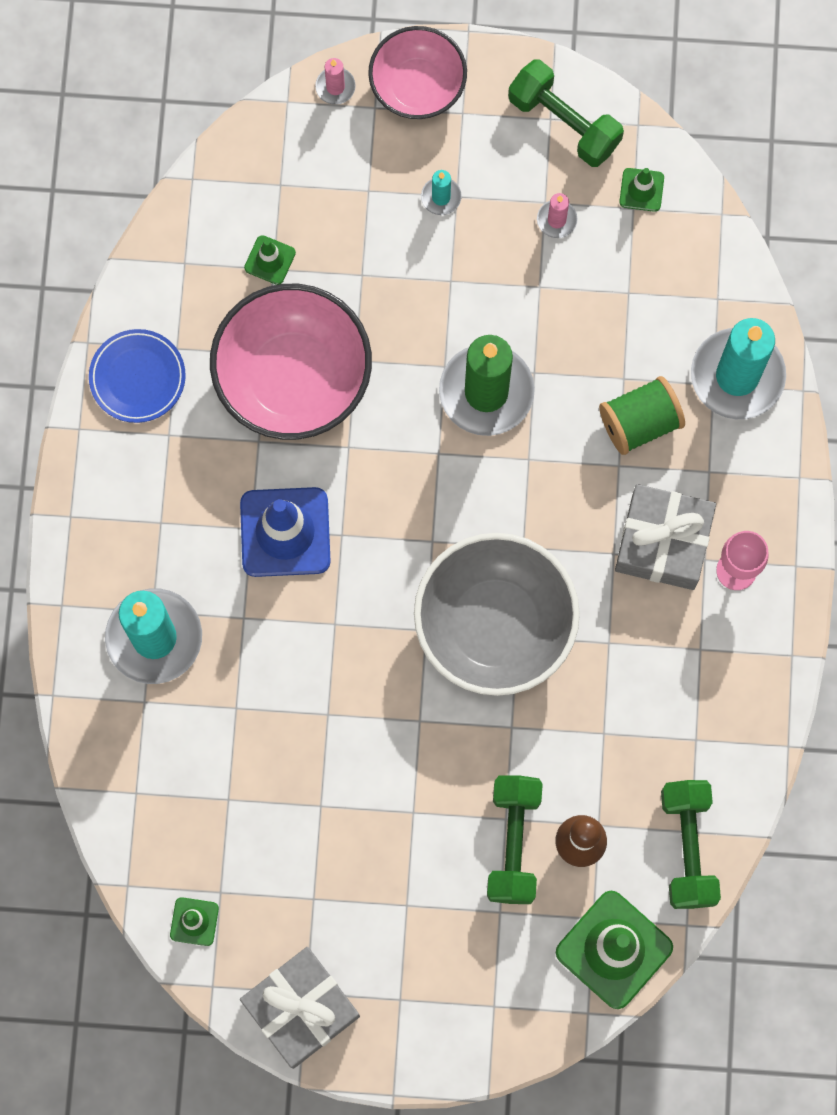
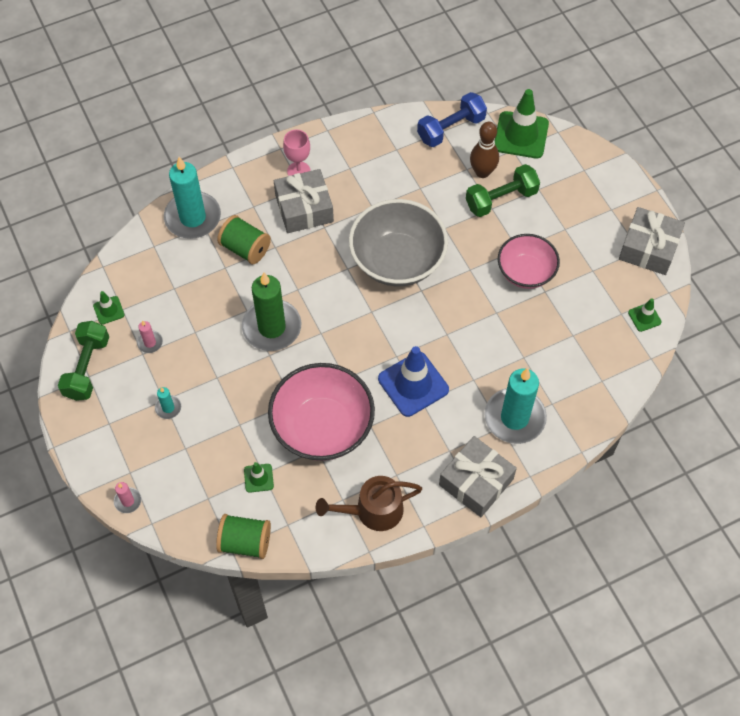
camera: 120 degrees left, 15 degrees down
blue plate [89,329,186,423] -> brown watering can [316,476,422,531]
pink bowl [368,26,467,119] -> pink bowl moved to [498,234,560,289]
green dumbbell [661,780,721,909] -> blue dumbbell [417,92,487,147]
none -> green spool [216,514,271,559]
none -> grey gift [439,436,517,517]

